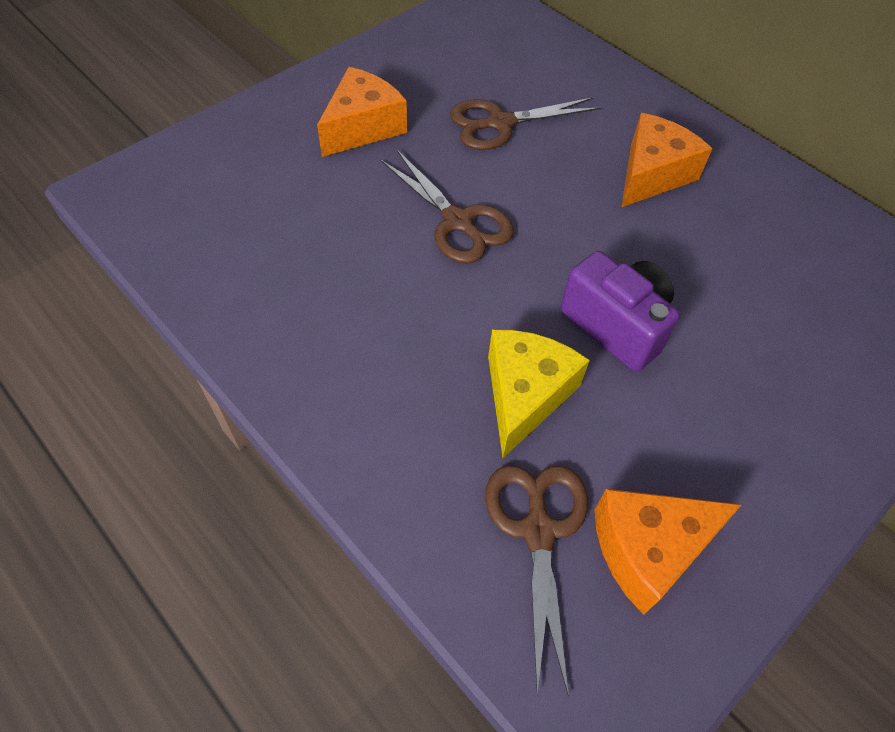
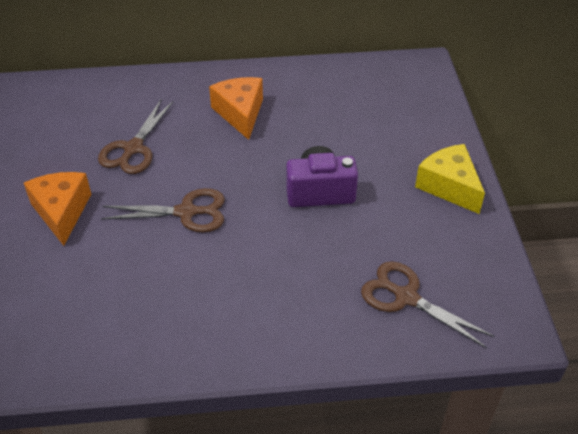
camera: 50 degrees left, 10 degrees down
yellow cheese [488,329,590,458] -> yellow cheese moved to [415,144,485,214]
orange cheese [594,489,741,615] -> none

